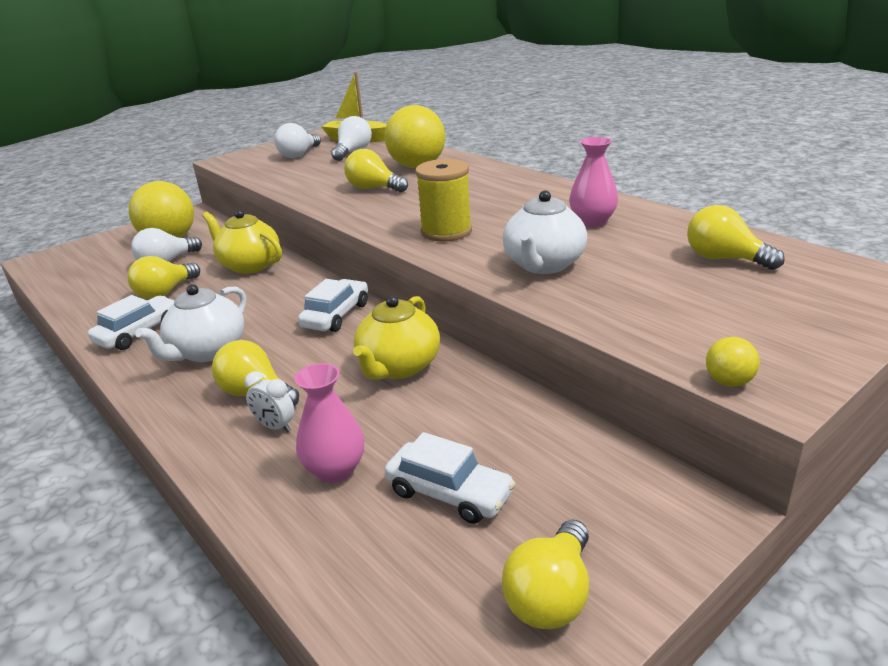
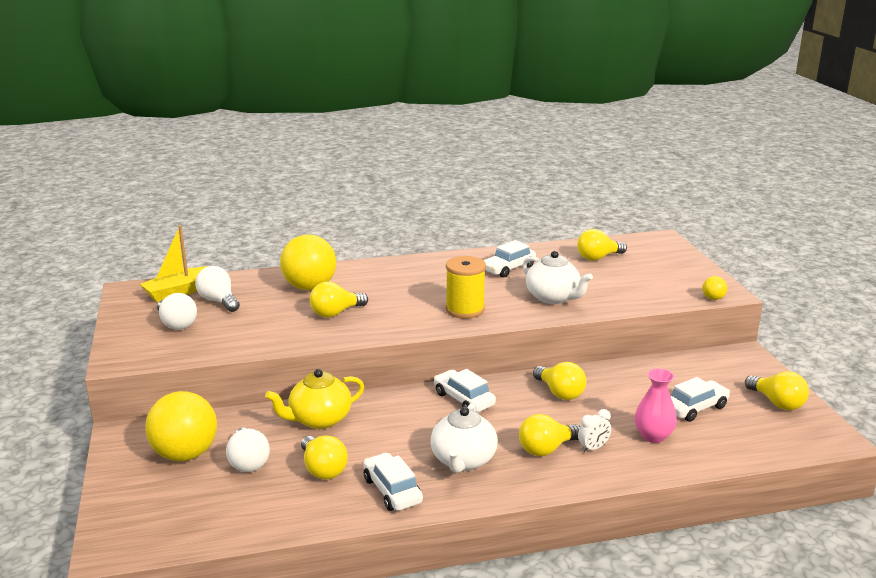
camera: 65 degrees left, 5 degrees down
white teapot [135,284,247,362] -> white teapot turned 45 degrees clockwise [430,403,498,473]
yellow teapot [353,296,440,380] -> yellow light bulb [533,362,586,400]
pink vase [569,137,618,227] -> white car [483,240,536,278]

